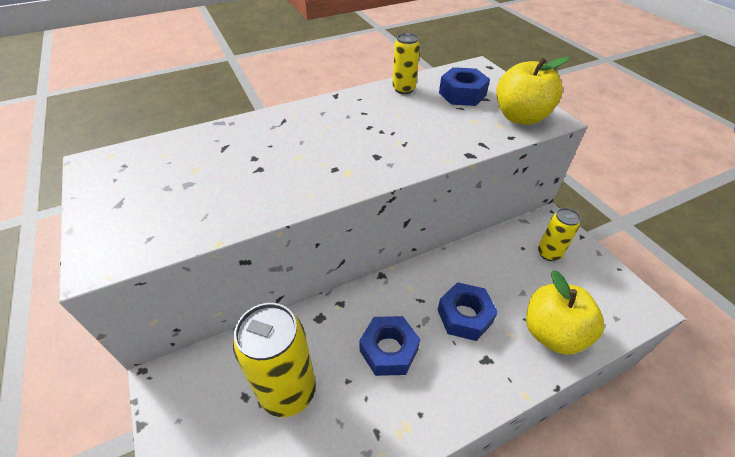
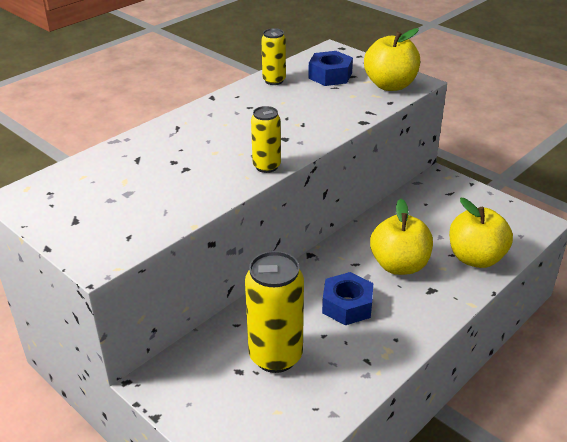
camera: 20 degrees left, 10 degrees down
blue nut [438,282,498,341] -> yellow apple [370,199,433,275]
yellow can [538,208,581,261] -> yellow can moved to [251,106,281,173]

